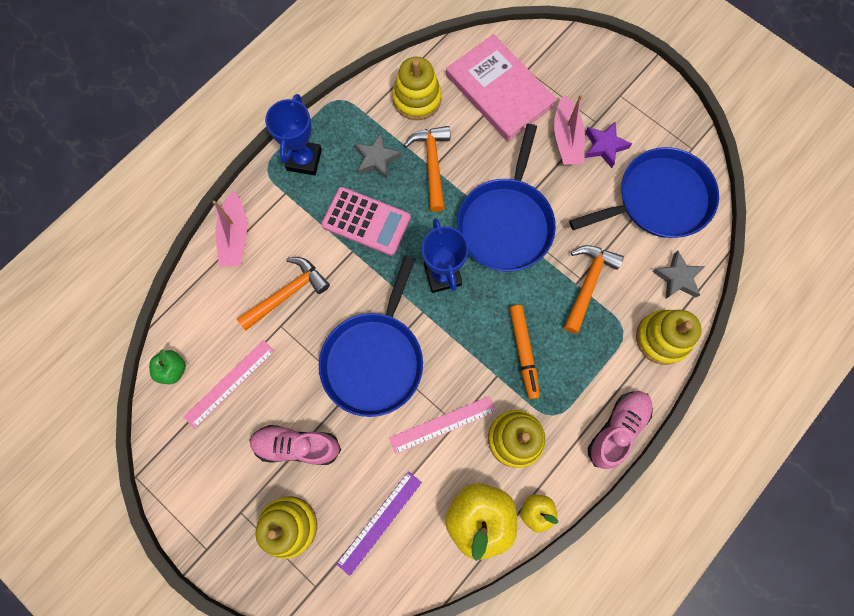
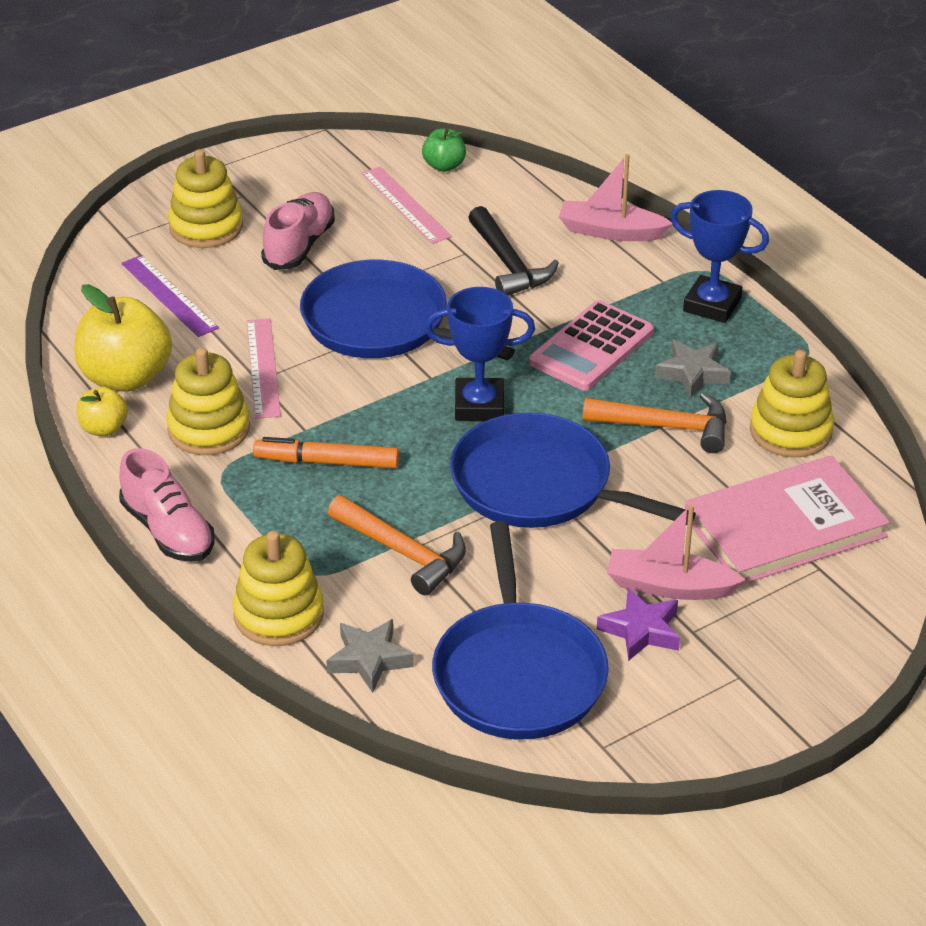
camera: 105 degrees right, 35 degrees down
orange hammer [237,257,330,331] -> black hammer [468,206,559,296]

